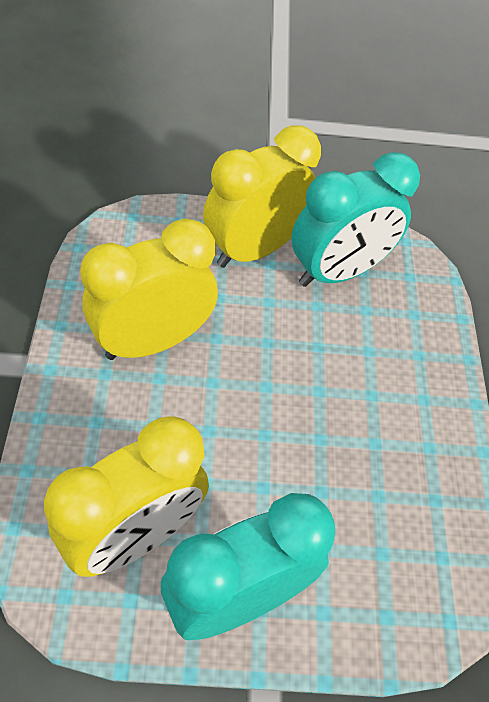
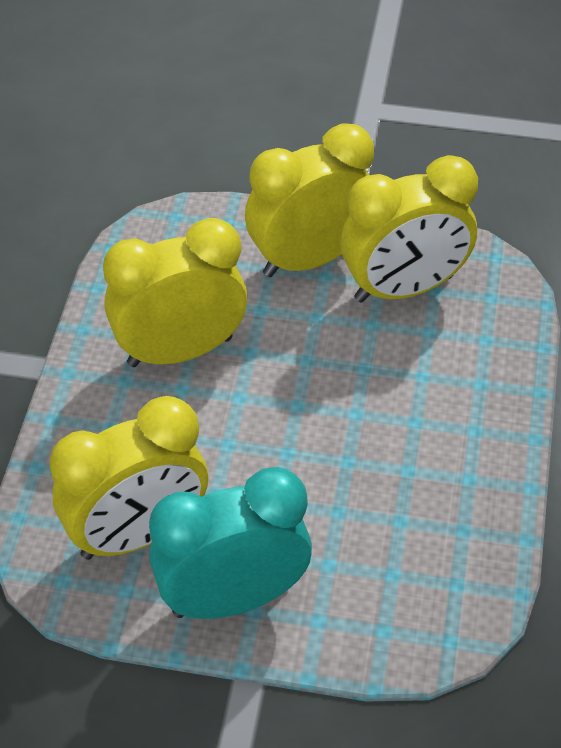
camera: 15 degrees right, 5 degrees down
turquoise clock [291,152,420,287] -> yellow clock [341,155,478,303]

